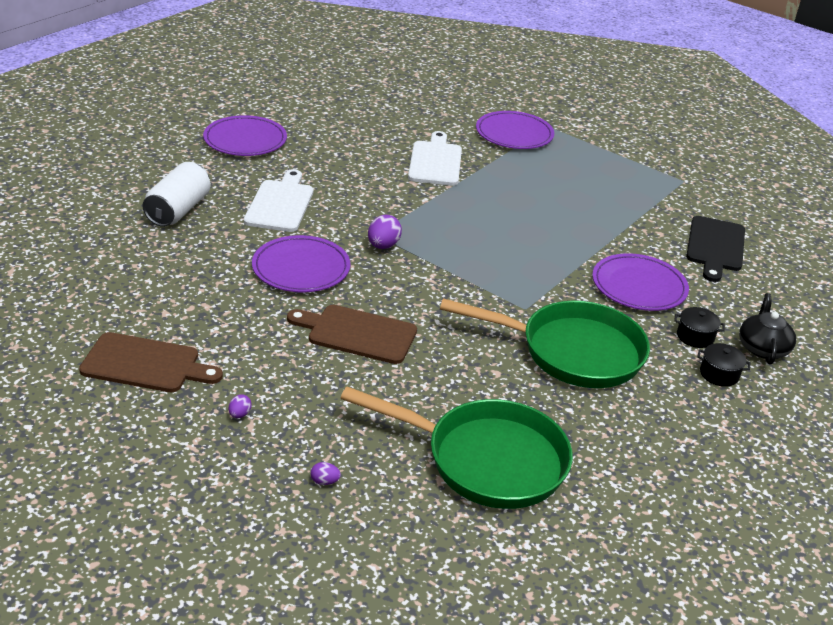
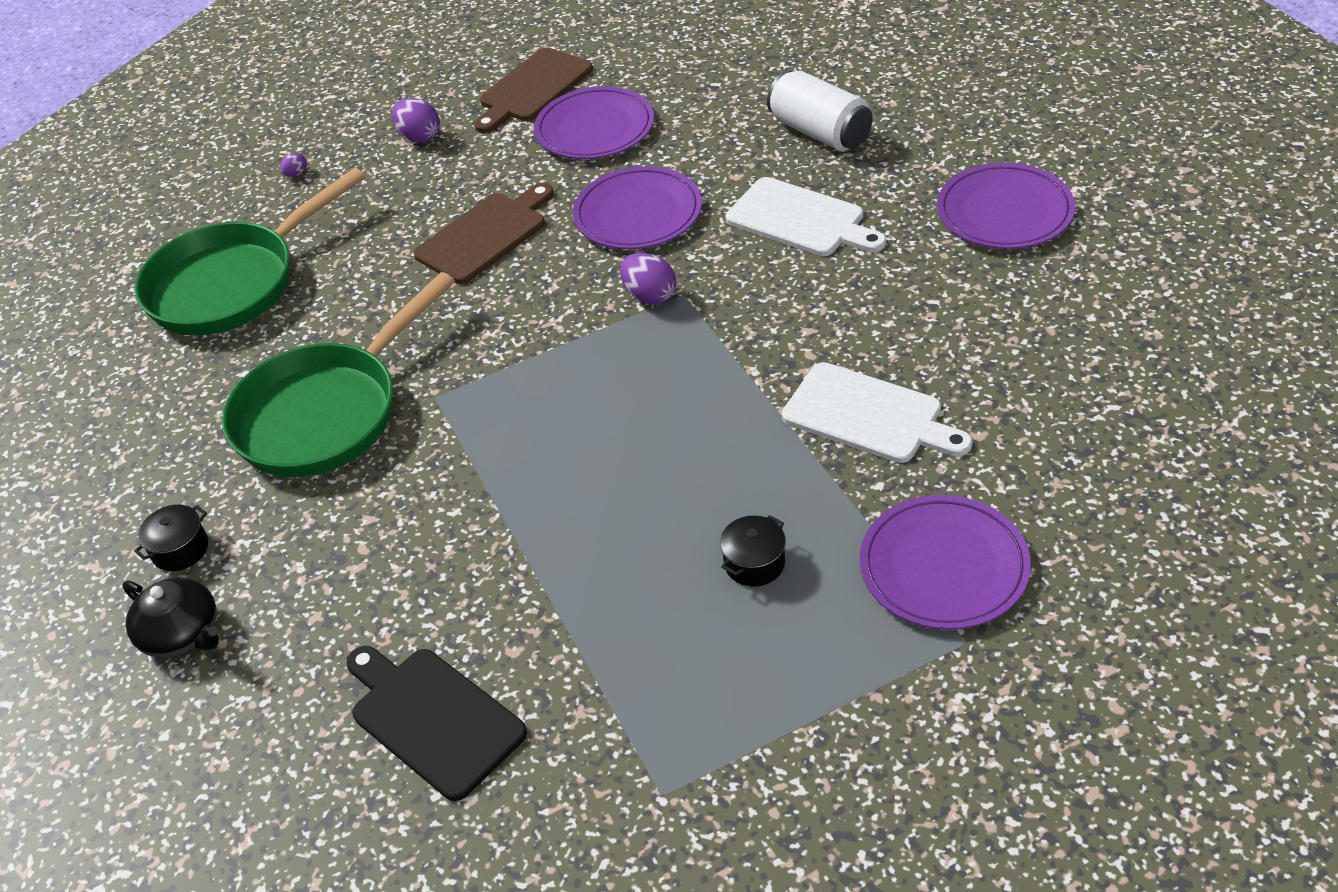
camera: 125 degrees right, 10 degrees up
purple egg [229,394,252,418] -> purple egg [392,98,440,143], size x1.88
purple plate [592,253,689,311] -> purple plate moved to [534,86,654,159]
black pot [674,307,725,348] -> black pot moved to [720,515,786,587]

